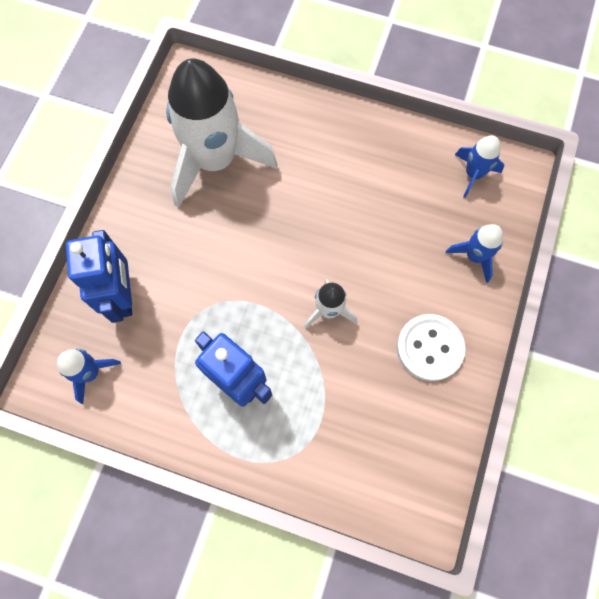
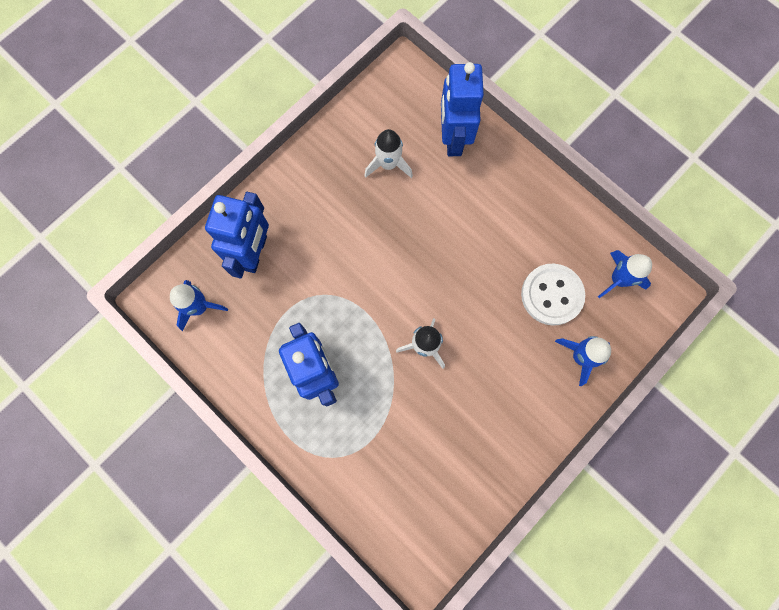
camera: 25 degrees right, 5 degrees up
white rocket [166,58,277,208] -> white rocket [364,129,413,178], size x0.45
white button [397,314,465,381] -> white button moved to [521,263,585,326]
none -> blue robot [441,62,484,156]

